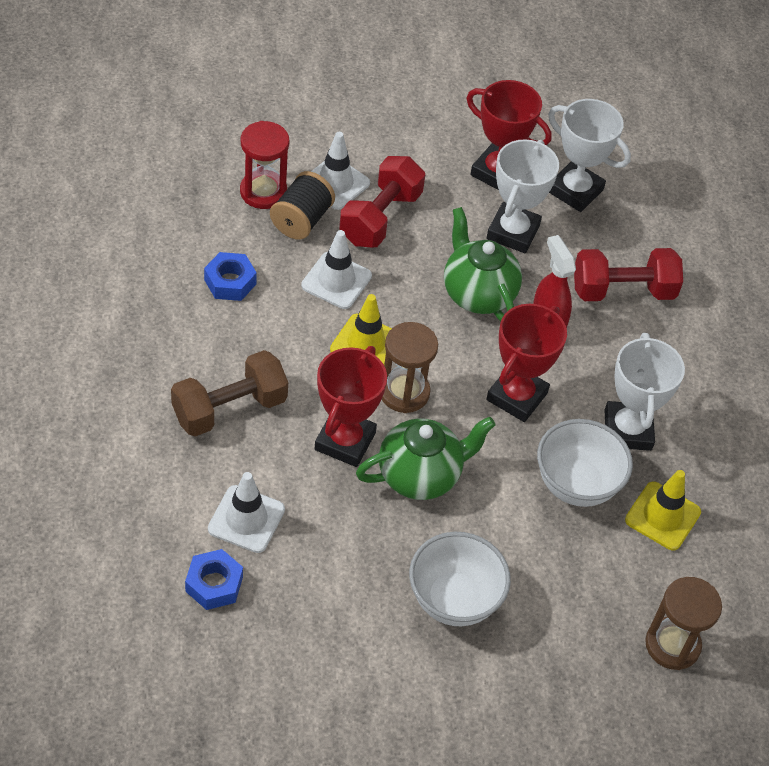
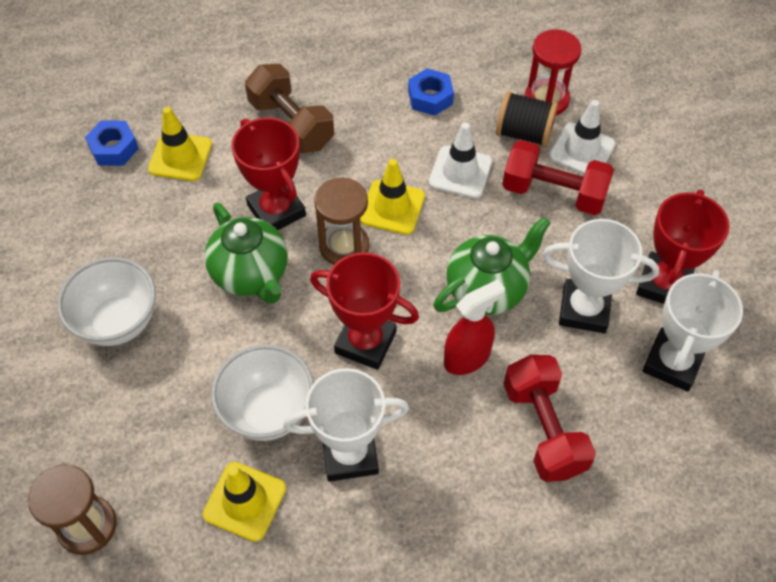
camera: 85 degrees right, 5 degrees up
white traffic cone [208,472,285,553] -> yellow traffic cone [148,107,212,181]
red trophy [315,346,387,467] -> red trophy turned 45 degrees clockwise [231,117,306,230]

